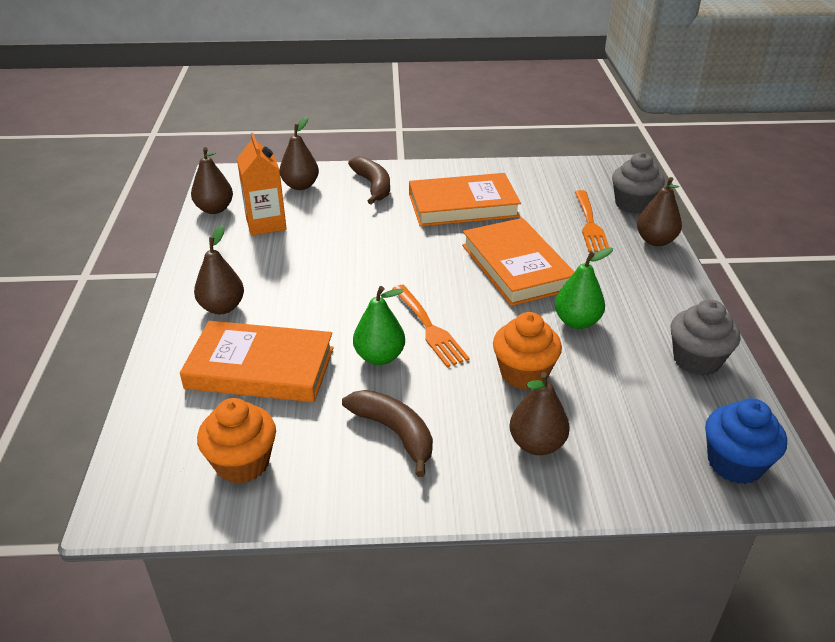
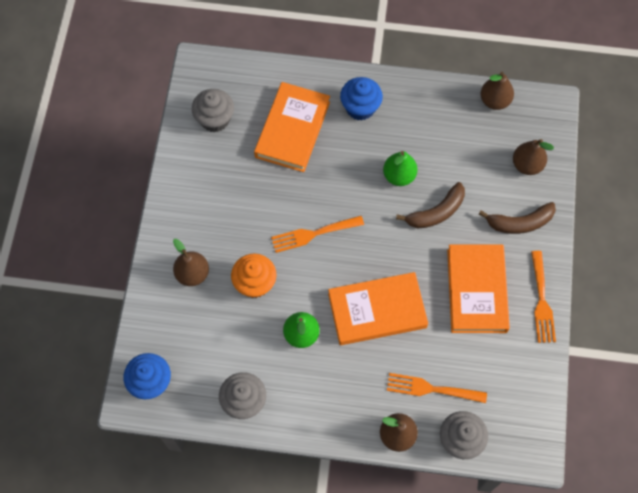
camera: 100 degrees right, 30 degrees up
brown pear [194,225,244,314] -> blue cupcake [340,77,383,121]
orange cupcake [197,398,276,484] -> grey cupcake [192,89,234,132]
orange carton [237,133,287,236] -> none
brown banana [342,390,433,477] -> brown banana moved to [396,182,465,228]
green pear [353,286,405,365] -> green pear moved to [383,151,418,186]
none -> orange fork [531,251,556,343]

